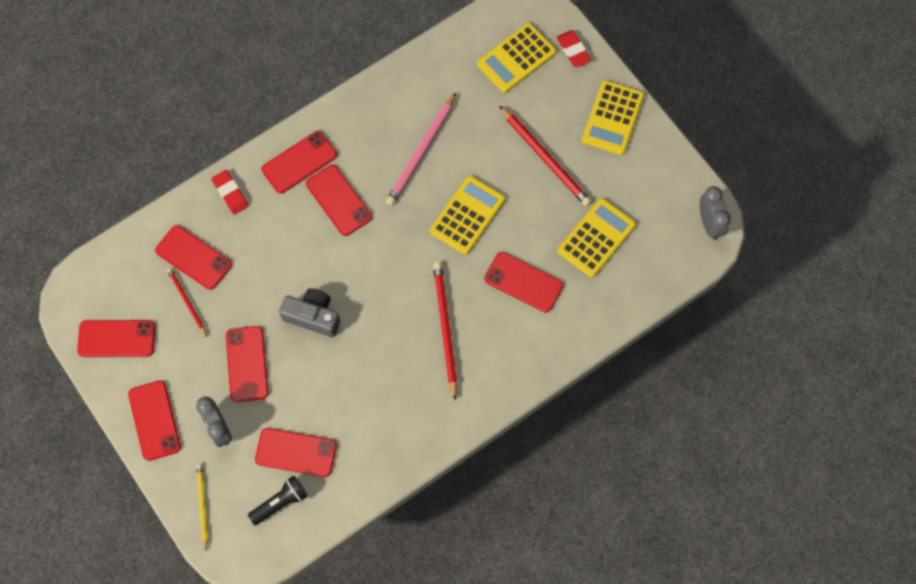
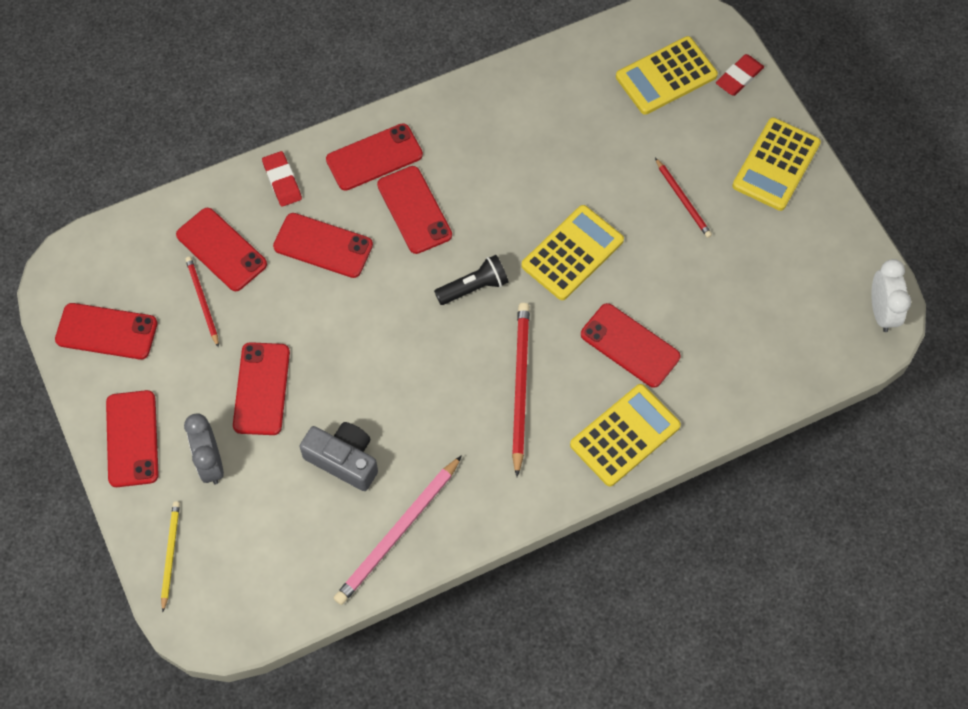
camera: 10 degrees right, 5 degrees down
black flashlight [248,476,308,525] -> black flashlight moved to [434,255,508,305]
red phone [255,428,337,477] -> red phone moved to [273,213,373,278]
grey camera [279,288,340,337] -> grey camera moved to [299,422,378,491]
pink pencil [386,93,456,205] -> pink pencil moved to [334,455,462,605]
red pencil [500,106,592,206] -> red pencil [655,158,712,238], size x0.58
red eraser [557,30,591,67] -> red eraser turned 60 degrees clockwise [716,54,764,96]
yellow calculator [557,198,636,278] -> yellow calculator moved to [570,384,681,486]
grey clock [700,186,731,240] -> white clock [871,259,911,332]

